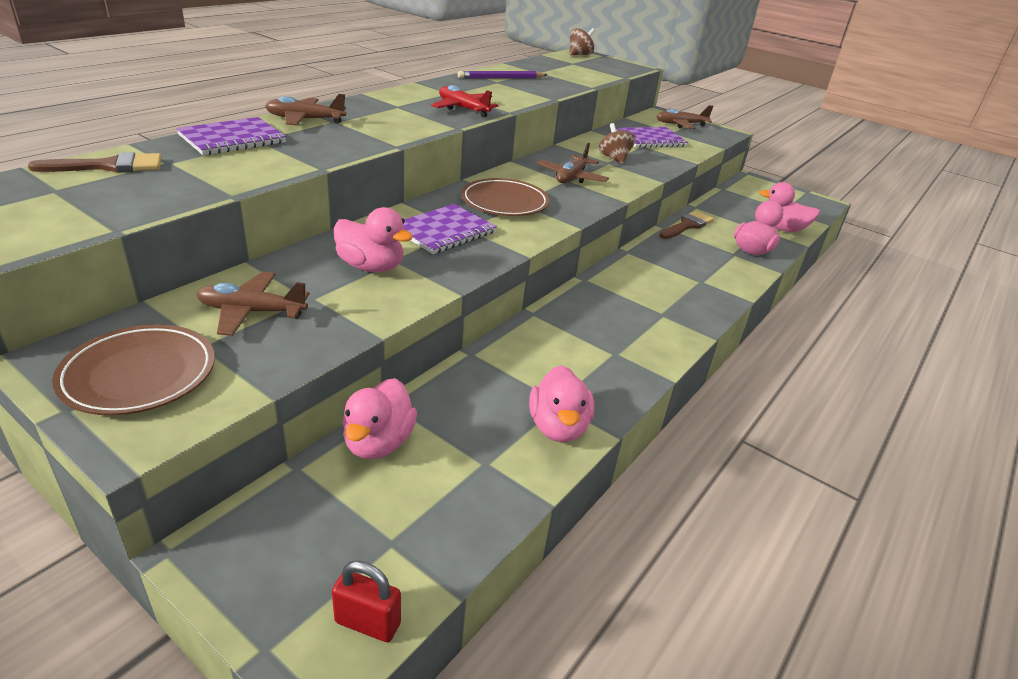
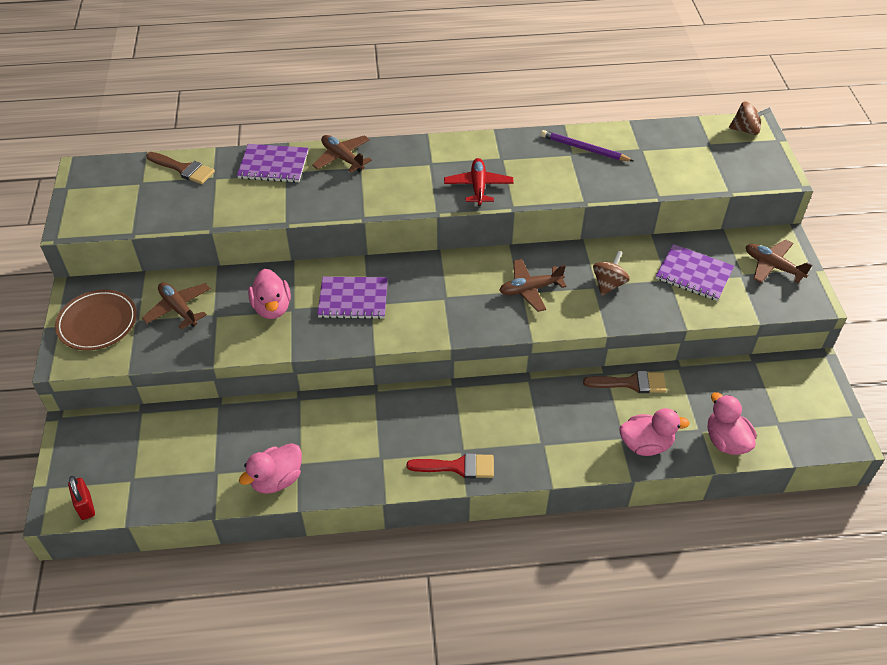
camera: 50 degrees right, 15 degrees up
pink duck [342,378,417,459] -> none
brown plate [461,178,550,216] -> none
none -> red brush [407,453,494,478]

